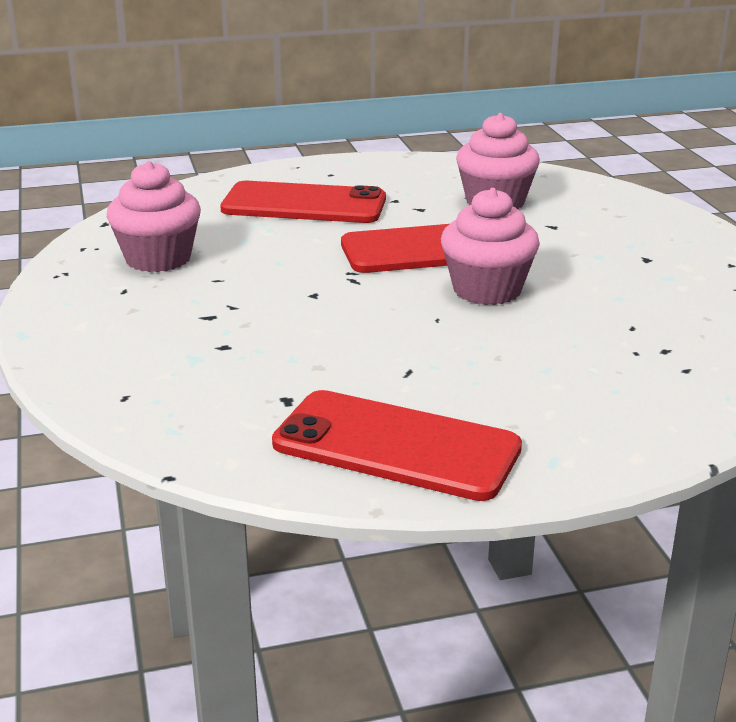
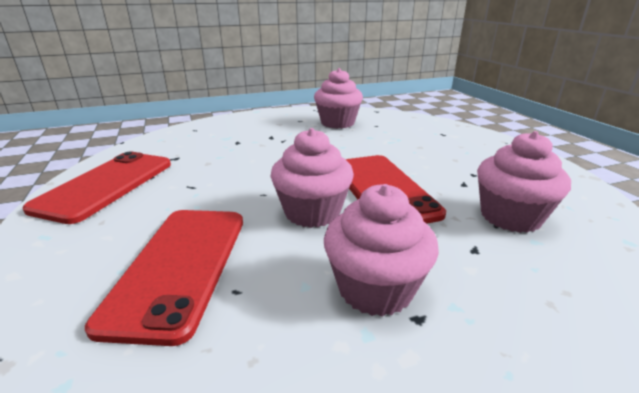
camera: 85 degrees right, 0 degrees up
red phone [220,181,386,223] -> red phone moved to [85,210,243,346]
none -> pink cupcake [324,184,439,317]

